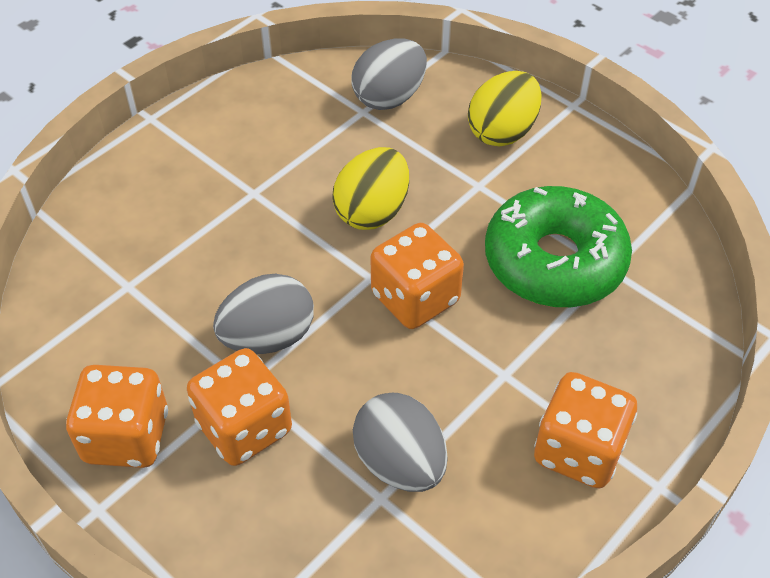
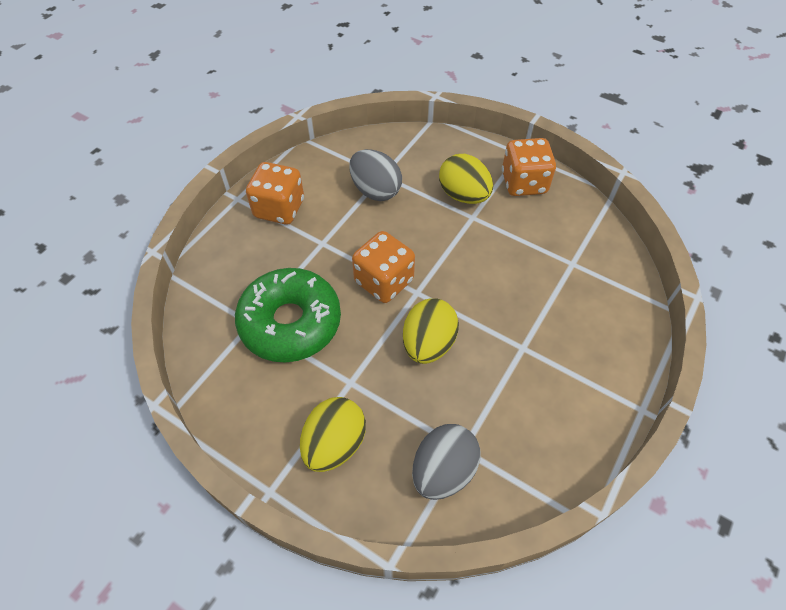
camera: 170 degrees right, 5 degrees up
orange dice [187,348,292,466] -> yellow egg [439,154,493,204]
grey egg [213,274,314,354] -> none

